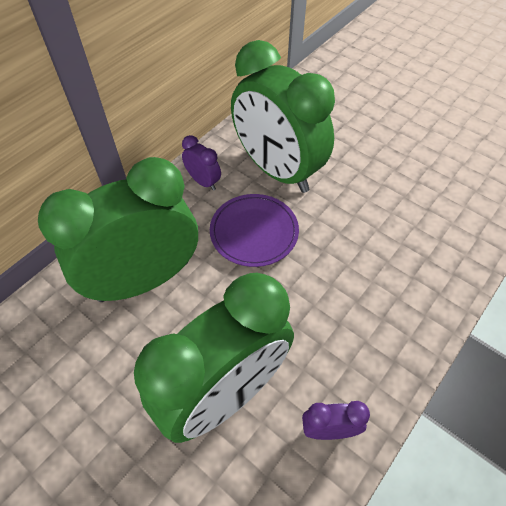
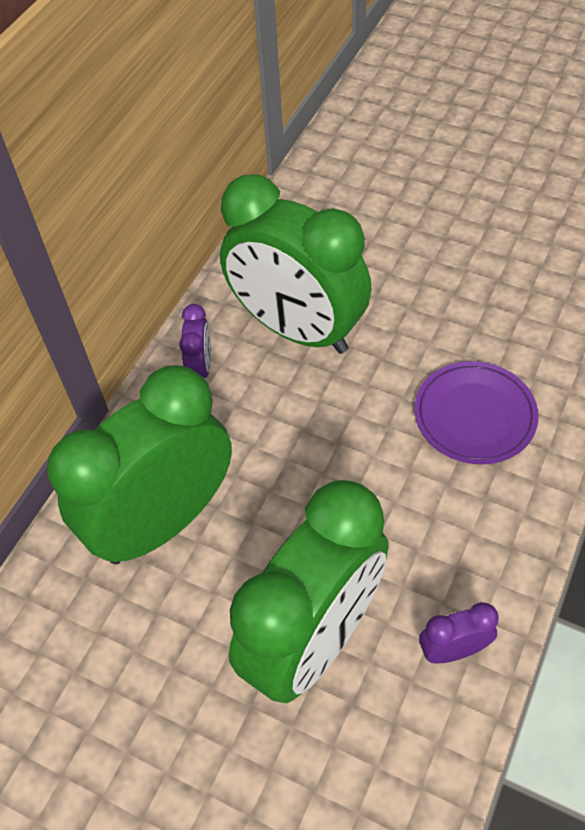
camera: 10 degrees left, 0 degrees up
purple clock [182,135,221,191] -> purple clock turned 60 degrees clockwise [179,304,211,378]
purple plate [210,194,299,267] -> purple plate moved to [414,361,539,464]

